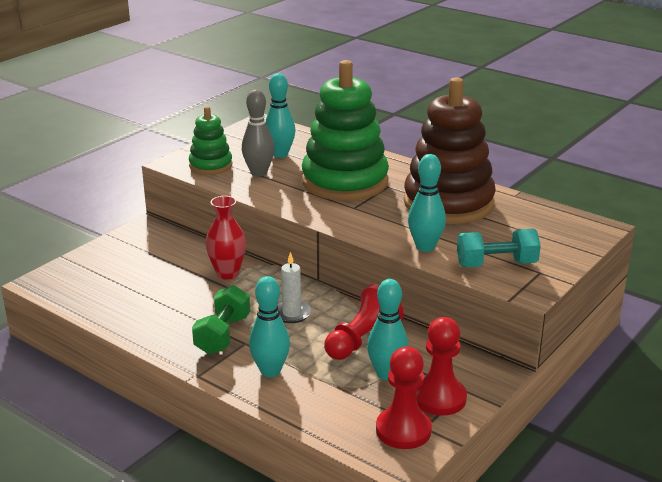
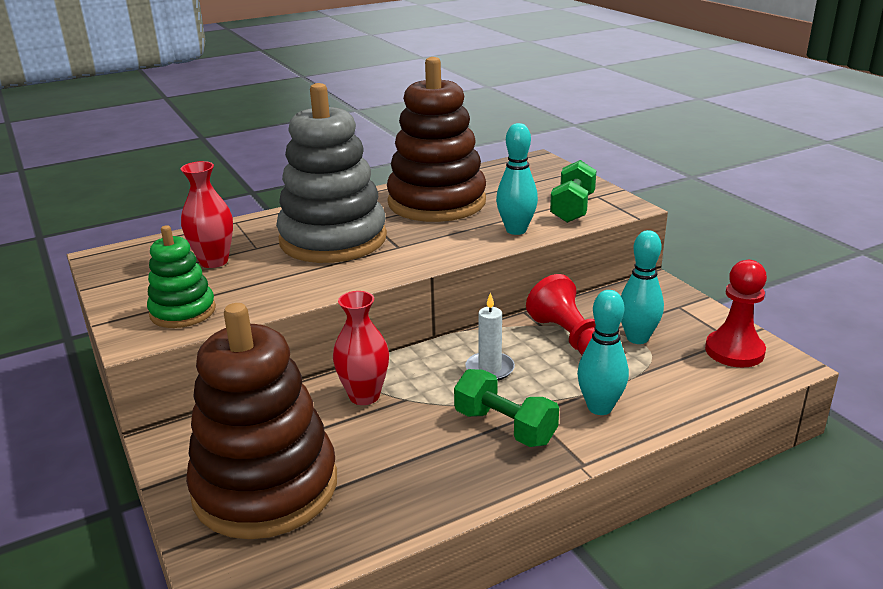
camera: 65 degrees left, 0 degrees up
grey bowling pin [242,89,274,177] -> none
turquoise bowling pin [266,73,296,158] -> red vase [181,161,233,268]
green stacking toy [302,60,389,201] -> grey stacking toy [276,83,387,263]
red pawn [416,317,467,416] -> none
turquoise dumbbell [457,229,541,267] -> green dumbbell [550,160,597,223]
none -> brown stacking toy [186,303,337,539]

